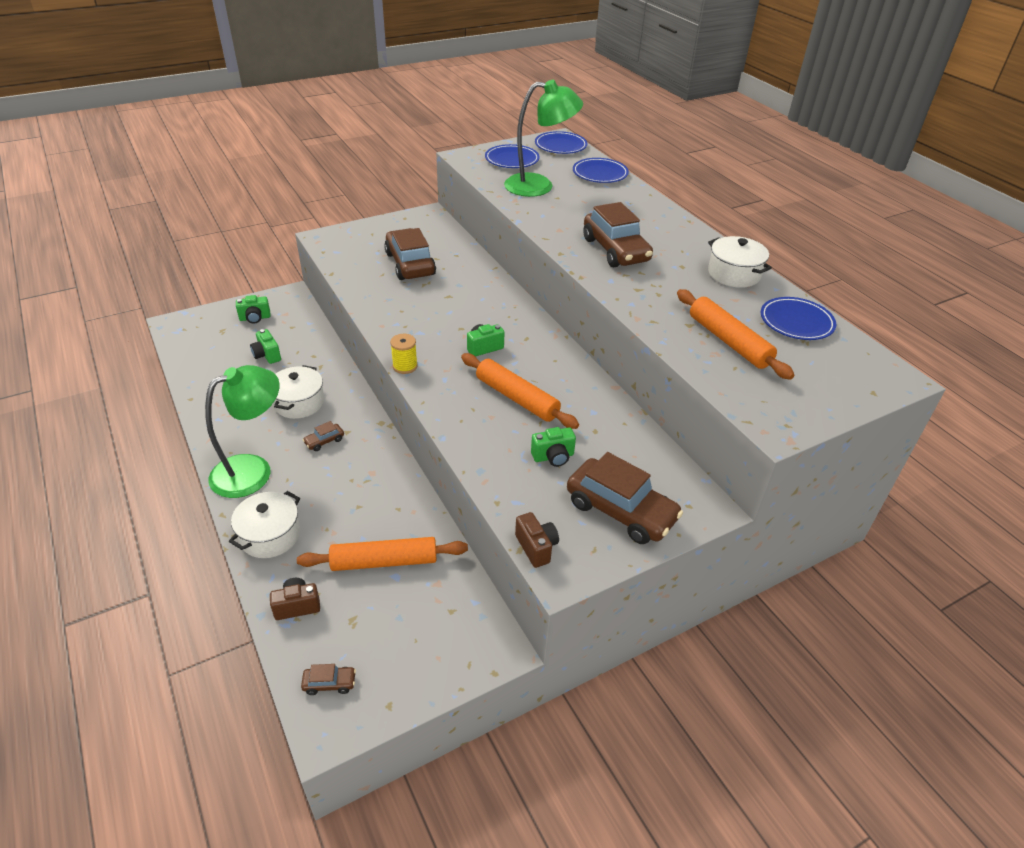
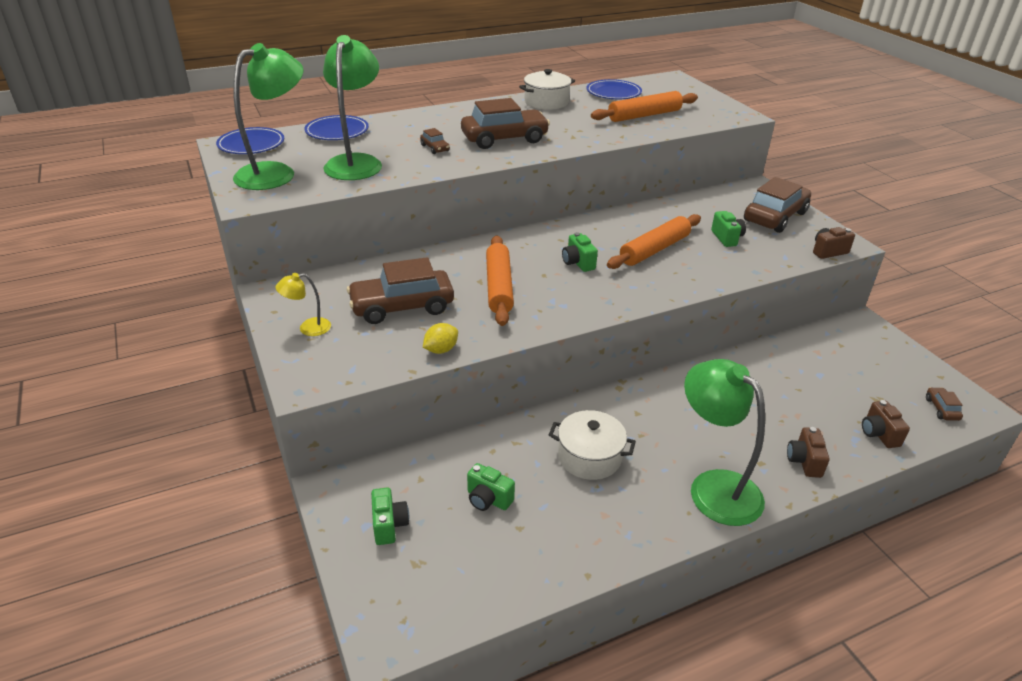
camera: 85 degrees left, 5 degrees down
white pot [229,491,300,558] -> brown camera [787,427,830,478]
green camera [250,329,281,364] -> green camera turned 60 degrees clockwise [467,463,515,511]
orange rolling pin [297,537,468,571] -> orange rolling pin moved to [486,235,514,326]
brown car [303,421,344,451] -> brown car moved to [420,128,450,154]
yellow spool [390,334,418,374] -> none
blue plate [485,144,540,168] -> green lamp [233,43,304,190]
none -> yellow lamp [275,273,331,336]
none -> yellow lemon [423,323,458,354]

